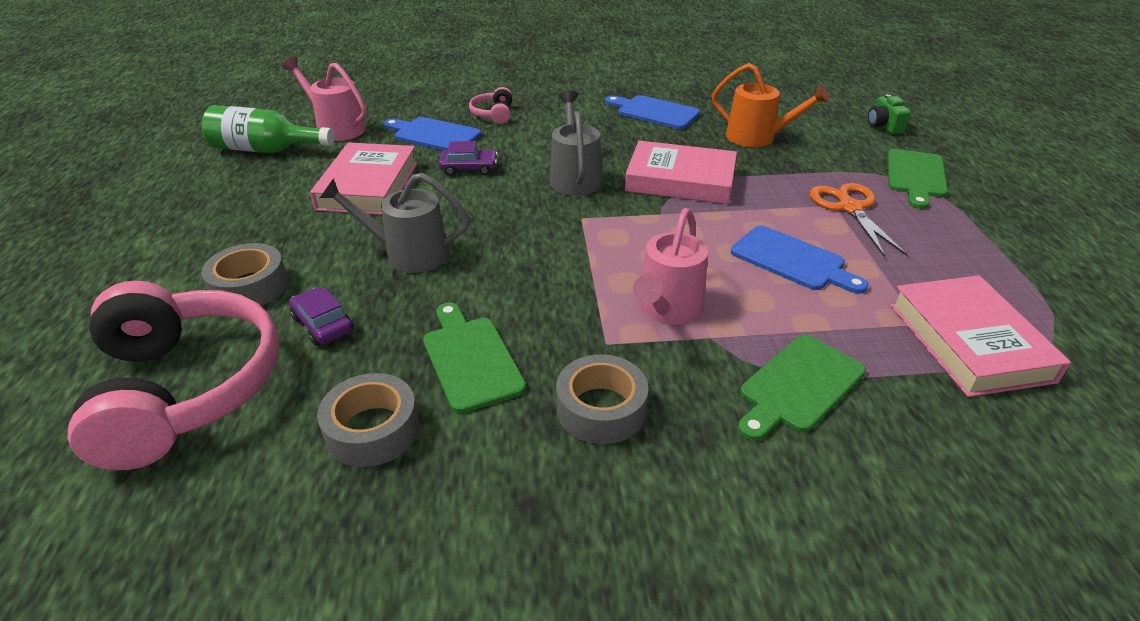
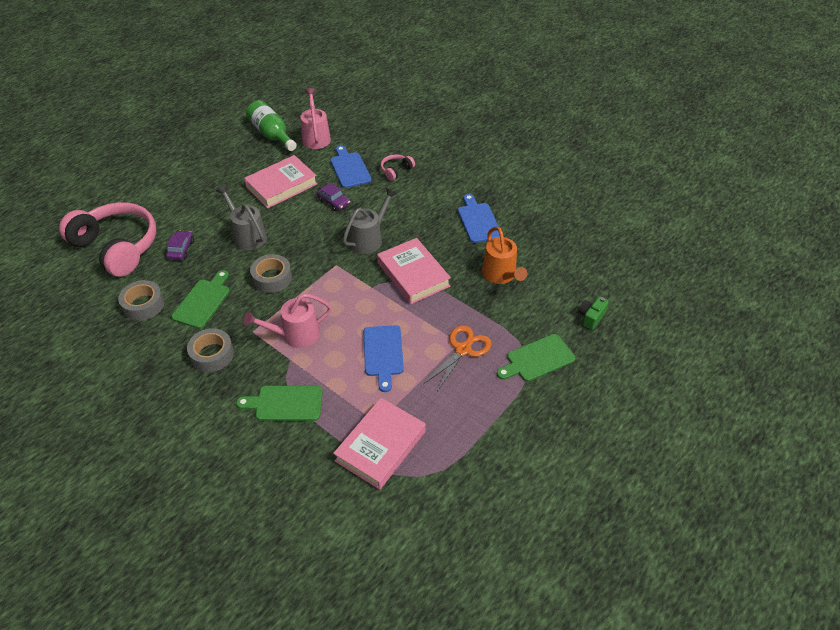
camera: 45 degrees right, 10 degrees up
pink headphones [68,281,280,470] -> pink headphones turned 75 degrees counterclockwise [59,202,156,277]
grey tape [201,243,288,305] -> grey tape moved to [250,254,292,293]

